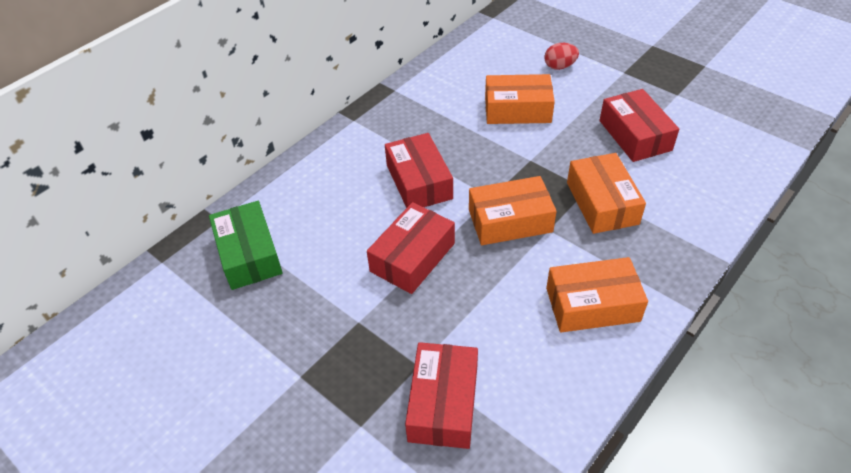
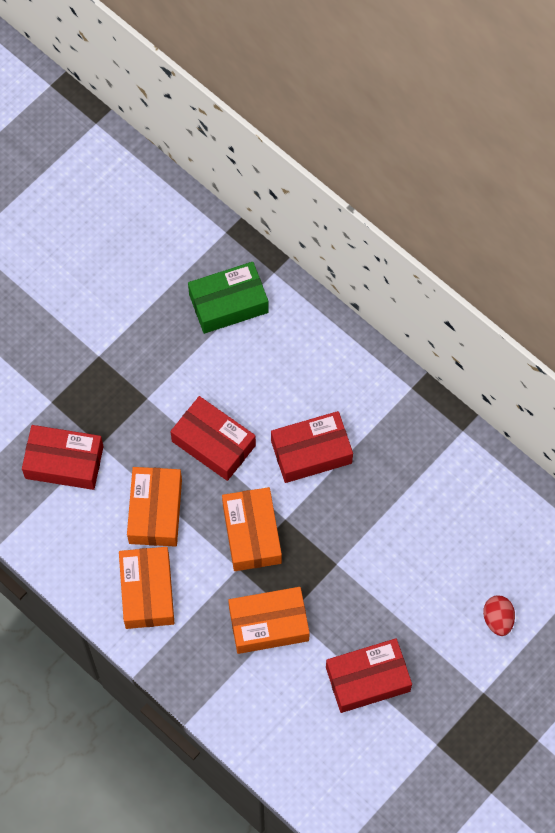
camera: 90 degrees right, 20 degrees up
orange box [485,74,555,124] -> orange box moved to [127,467,182,547]

